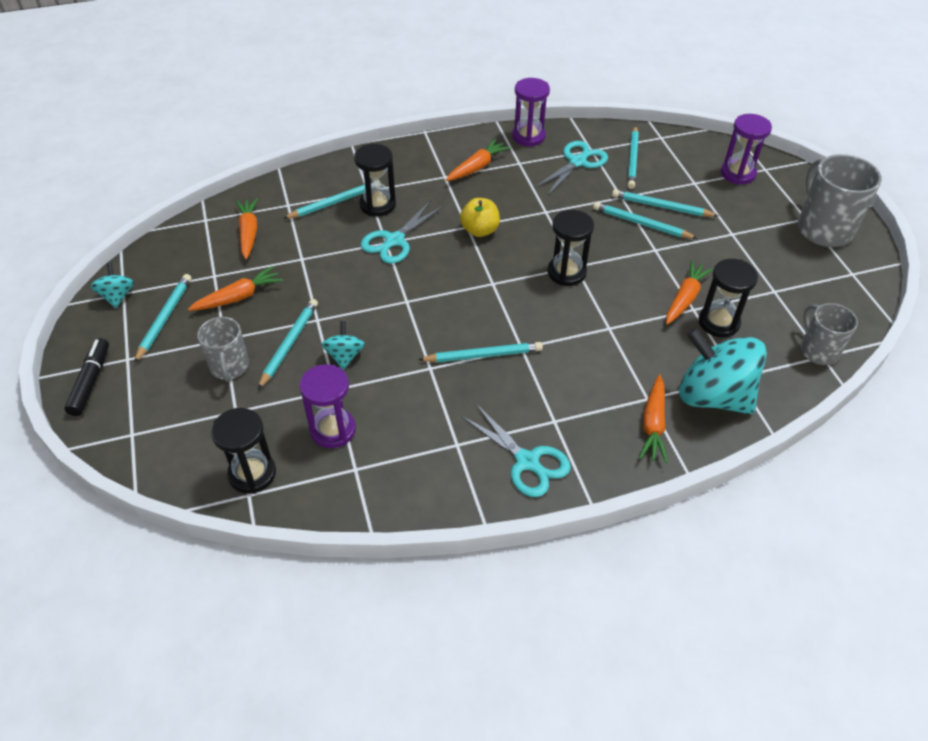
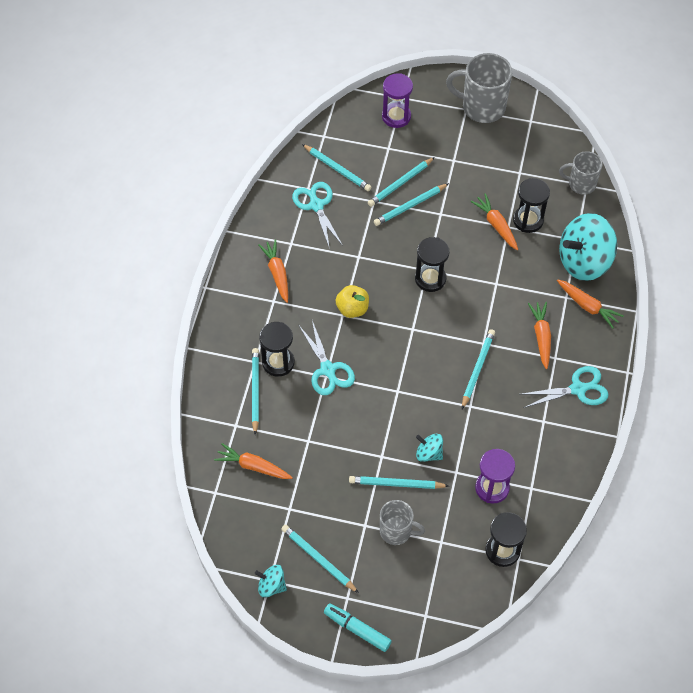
camera: 60 degrees left, 10 degrees up
black marker [64,338,109,416] -> turquoise marker [324,603,392,652]
orange carrot [188,266,283,311] -> orange carrot moved to [528,302,551,369]
turquoise pencil [258,299,318,389] -> turquoise pencil turned 45 degrees counterclockwise [349,476,449,489]
purple hourglass [512,78,550,147] -> none

